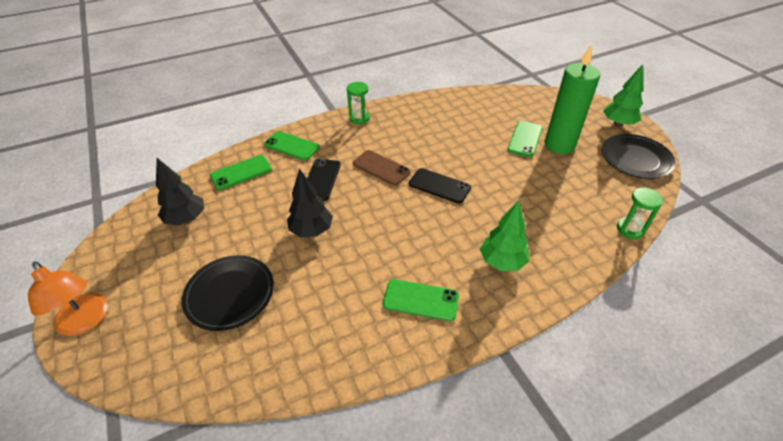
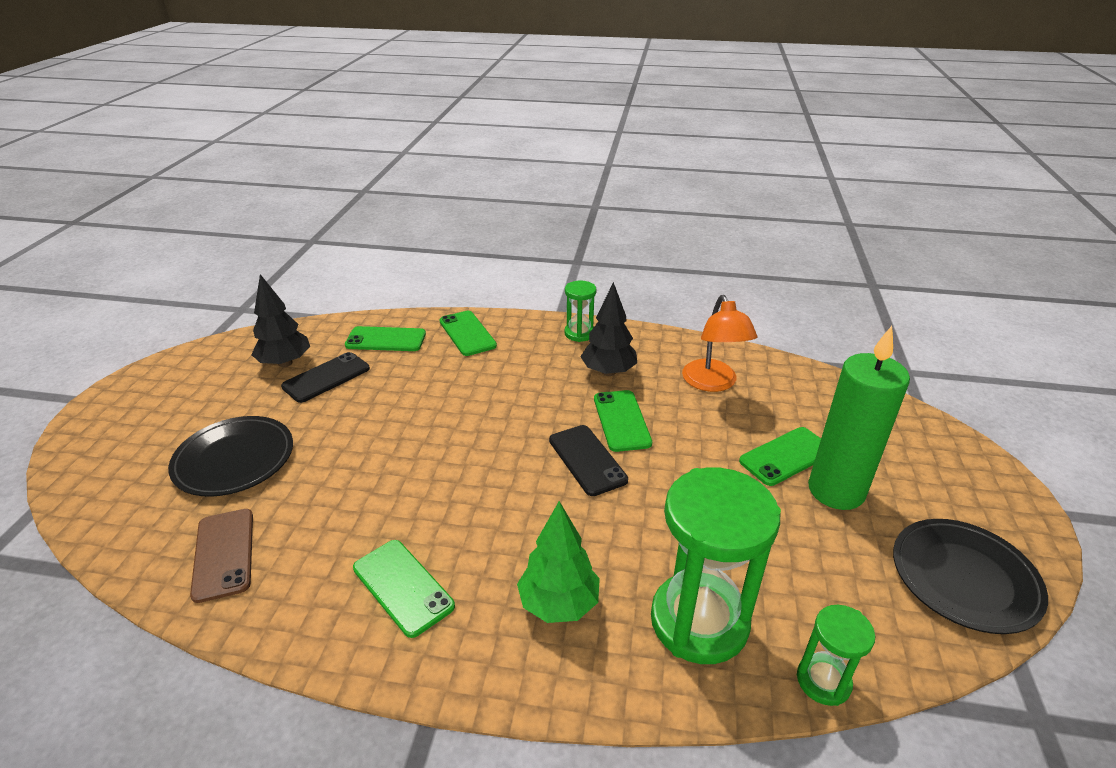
camera: 35 degrees right, 10 degrees down
orange lamp [28,261,108,336] -> orange lamp moved to [682,295,757,392]
black tree [287,169,333,238] -> black tree moved to [580,282,637,376]
black phone [307,159,341,201] -> black phone moved to [281,352,370,403]
brown phone [353,150,411,186] -> brown phone moved to [190,509,253,603]
green tree [603,64,643,127] -> none
none -> green phone [594,390,652,452]
none -> green hourglass [651,468,781,664]

